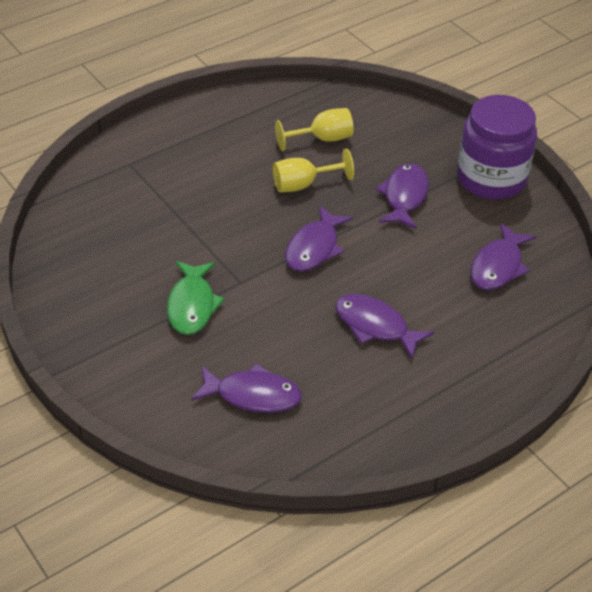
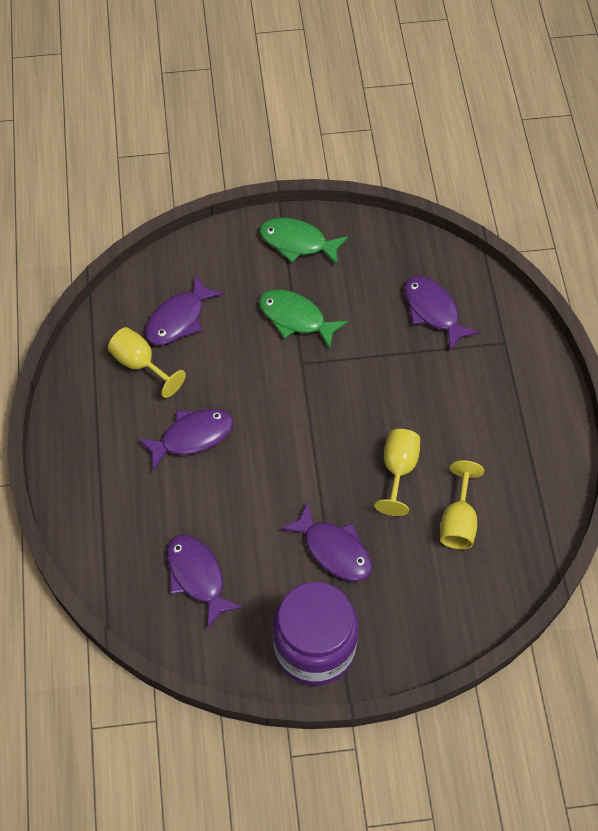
camera: 120 degrees right, 15 degrees up
purple fish [285,205,353,271] -> purple fish moved to [404,276,479,351]
none -> yellow goblet [108,327,186,398]
none -> green fish [259,218,348,265]

